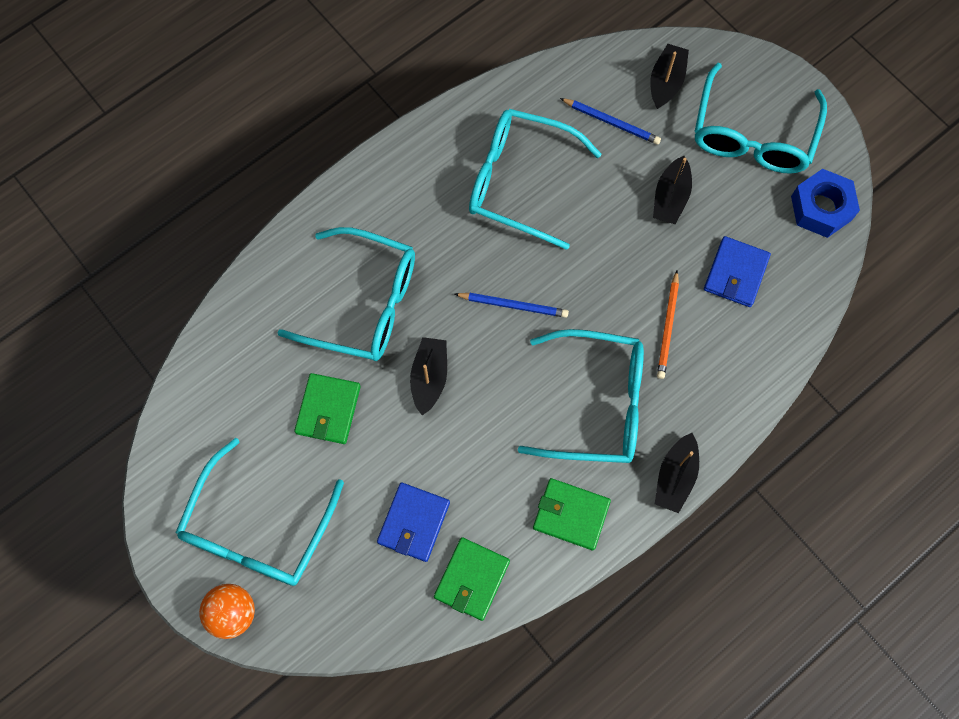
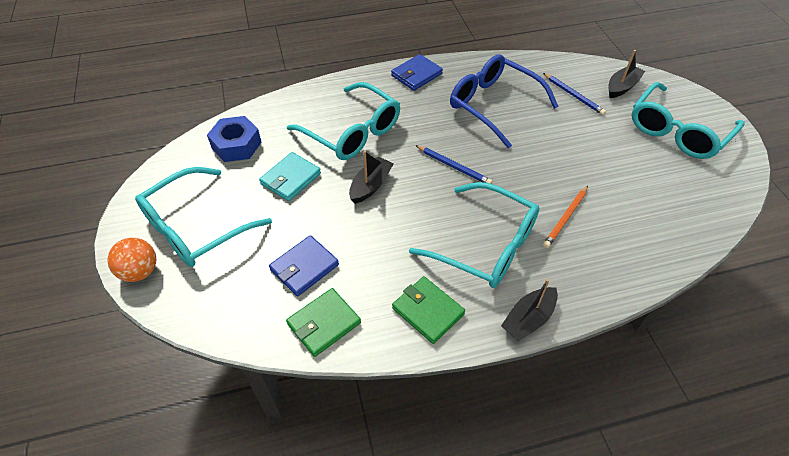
camera: 25 degrees right, 20 degrees down
green wallet [294,373,361,444] -> turquoise wallet [259,152,321,201]
turquoise glasses [469,109,601,250] -> blue glasses [450,54,559,148]
black boat [653,156,692,224] -> none
blue wallet [704,236,771,307] -> blue wallet moved to [391,54,443,91]
blue nut [791,169,860,238] -> blue nut moved to [207,116,261,162]

